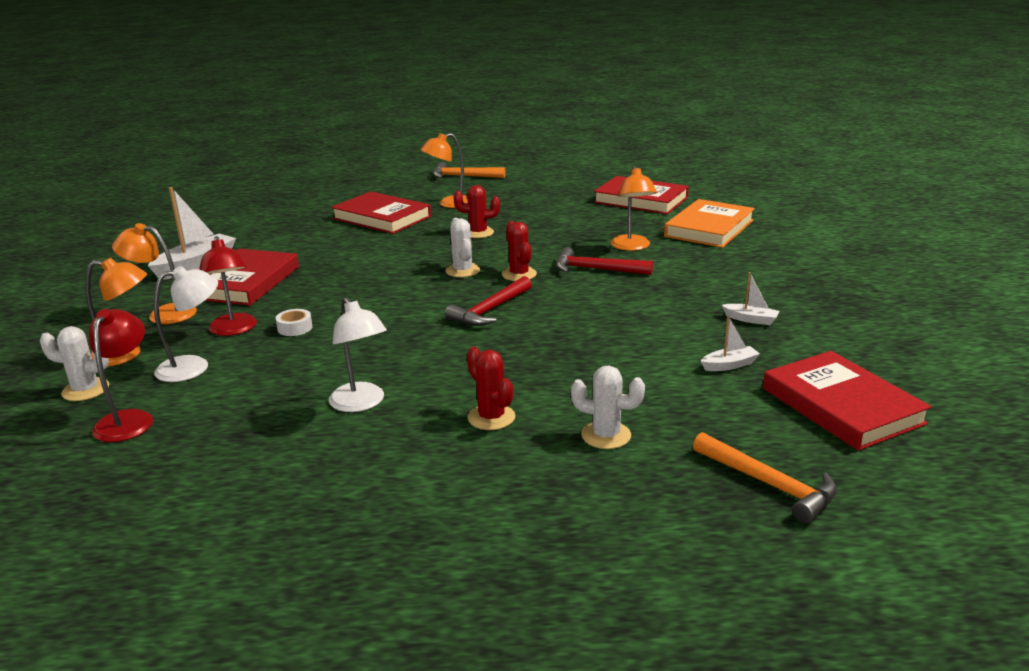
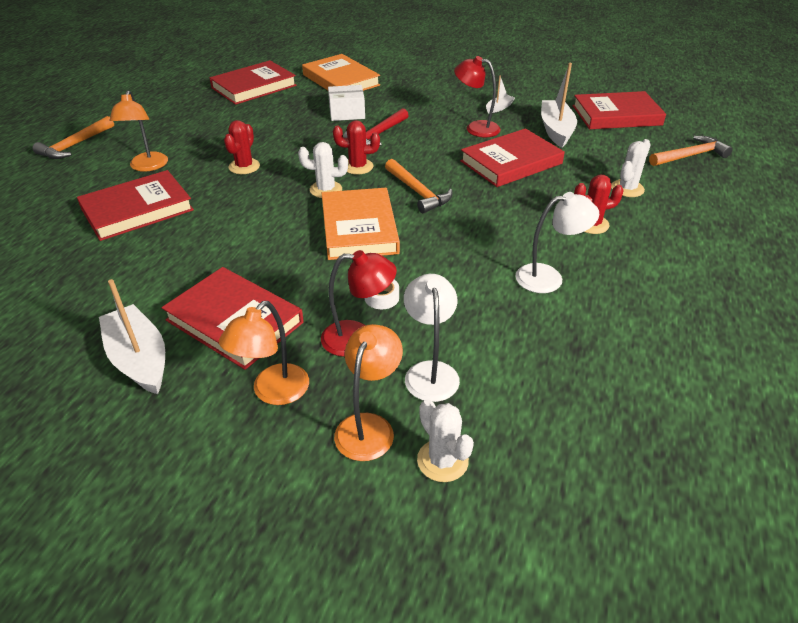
camera: 70 degrees left, 15 degrees up
white cactus [40,326,109,401] -> white cactus turned 60 degrees counterclockwise [417,399,474,482]
red lamp [89,309,153,442] -> red lamp moved to [454,56,501,137]
red hammer [445,276,532,326] -> orange hammer [385,159,452,213]
orange lamp [611,166,657,251] -> white box [328,85,365,121]
white boat [701,316,760,371] -> white boat [541,63,577,148], size x1.97
none -> orange book [322,188,400,260]
none -> red book [460,128,565,187]

